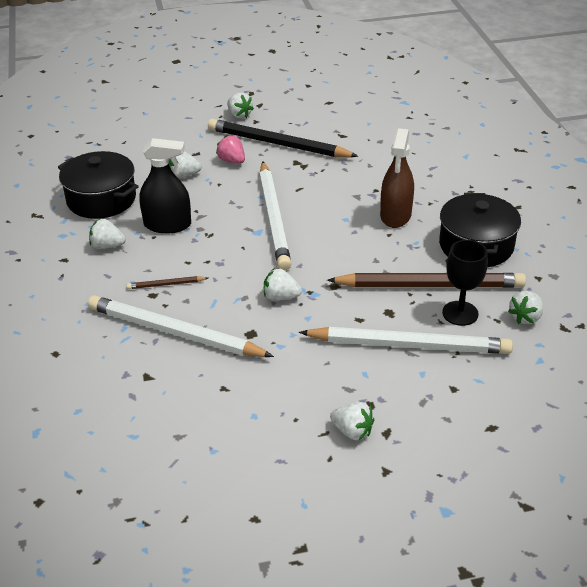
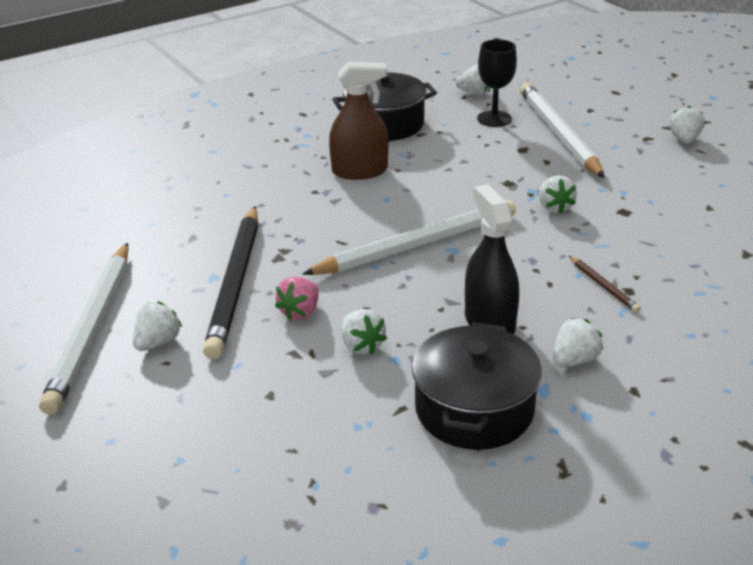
camera: 110 degrees left, 5 degrees down
white pencil [88,295,274,357] -> white pencil moved to [39,243,129,415]
white strawberry [89,219,126,249] -> white strawberry turned 120 degrees counterclockwise [553,318,603,367]
brown pencil [327,273,526,288] -> none

